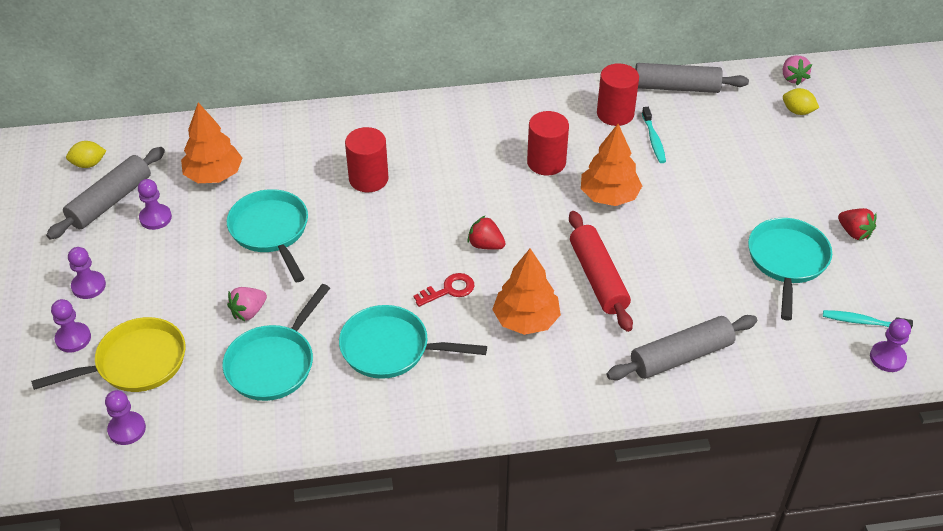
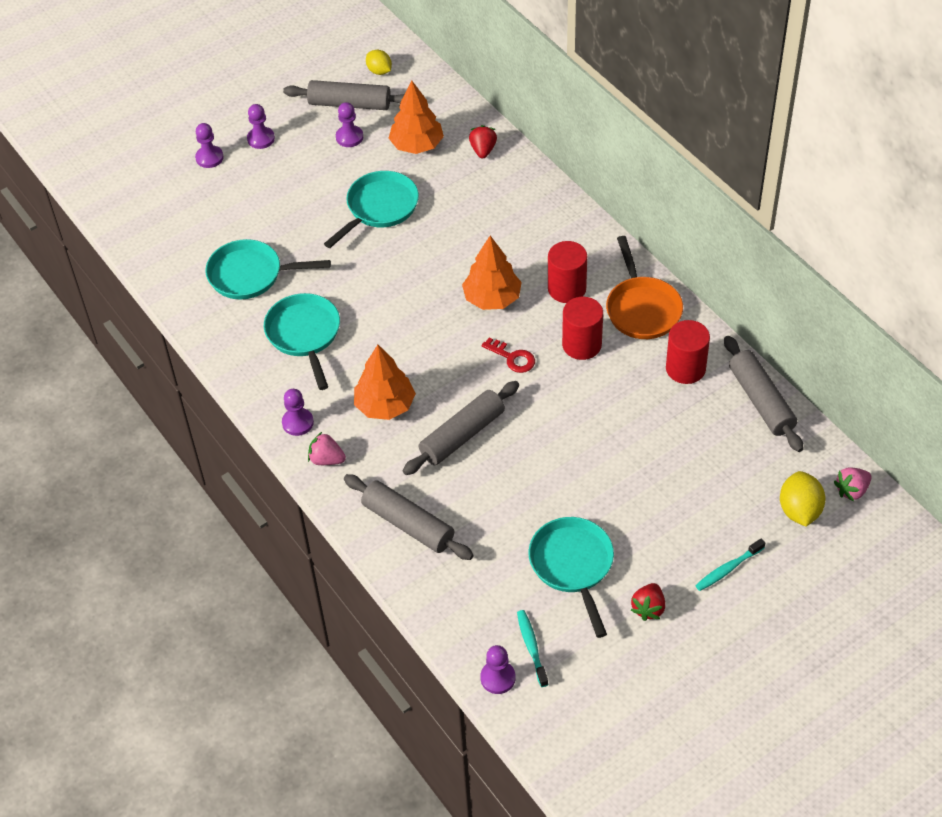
camera: 65 degrees right, 5 degrees up
yellow pan [31,317,186,392] -> none
purple pawn [105,390,146,445] -> purple pawn moved to [282,389,314,436]
pink strawberry [227,287,267,321] -> pink strawberry moved to [308,432,346,465]
red cylinder [345,127,388,192] -> red cylinder moved to [548,241,587,303]
red key [413,273,474,307] -> red key moved to [482,338,535,373]
red strawberry [467,216,505,250] -> red strawberry moved to [469,125,497,158]
red rolling pin [569,211,633,332] -> grey rolling pin [403,381,519,475]
orange tree [581,124,642,206] -> orange tree moved to [462,235,522,310]
turquoise toothbrush [642,107,666,163] -> turquoise toothbrush moved to [695,539,765,591]
turquoise pan [748,218,832,321] -> turquoise pan turned 90 degrees counterclockwise [529,517,614,638]
yellow lemon [783,88,819,115] -> yellow lemon [780,471,826,527], size x1.50
none -> orange pan [606,236,683,339]

